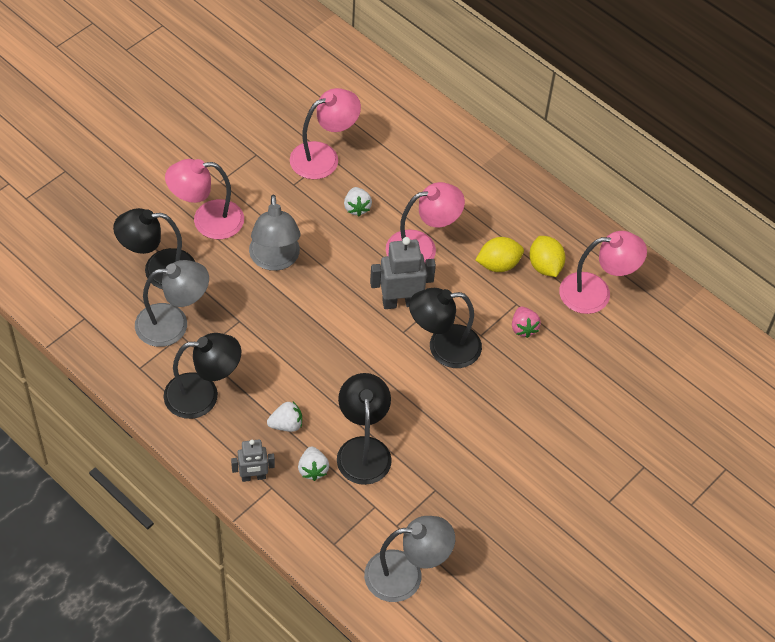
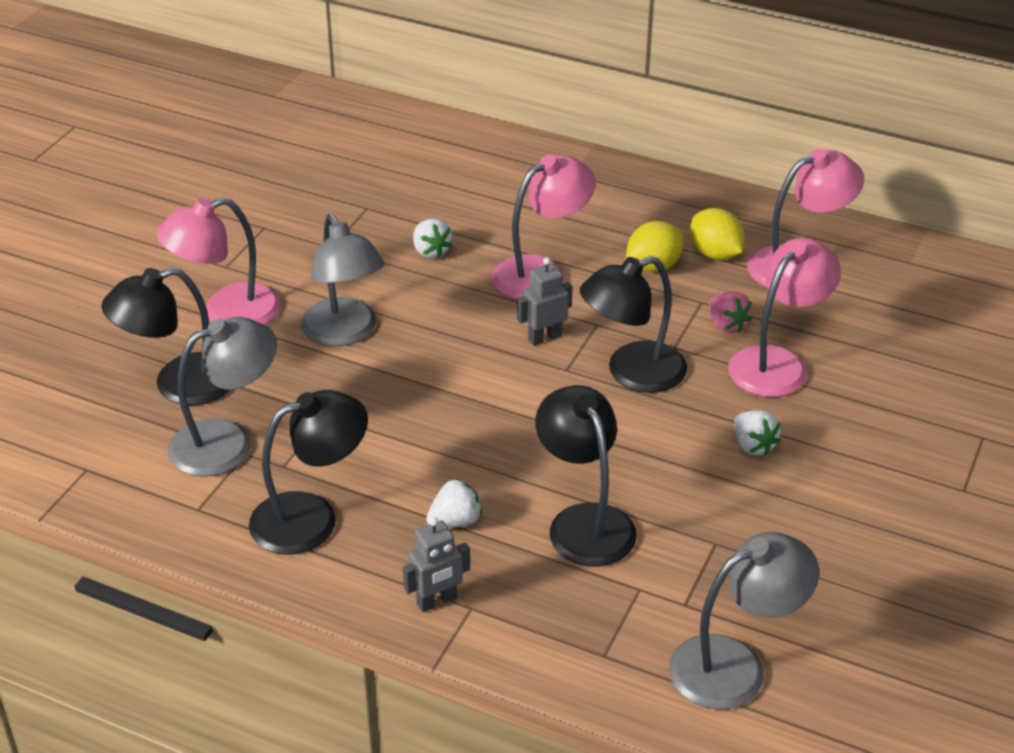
camera: 15 degrees left, 15 degrees down
pink lamp [290,88,361,179] -> pink lamp moved to [728,238,841,397]
white strawberry [298,446,329,481] -> white strawberry moved to [734,410,781,456]
grey robot [370,237,436,309] -> grey robot [517,257,573,346], size x0.63

